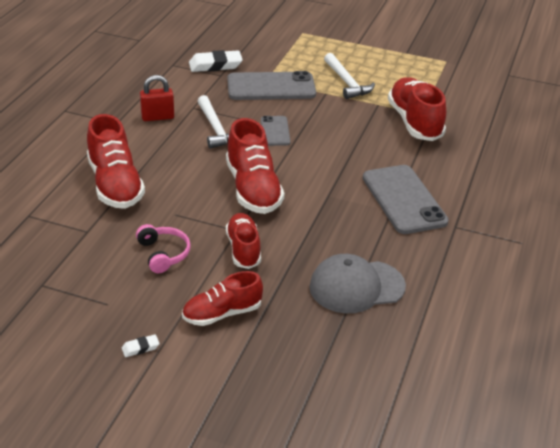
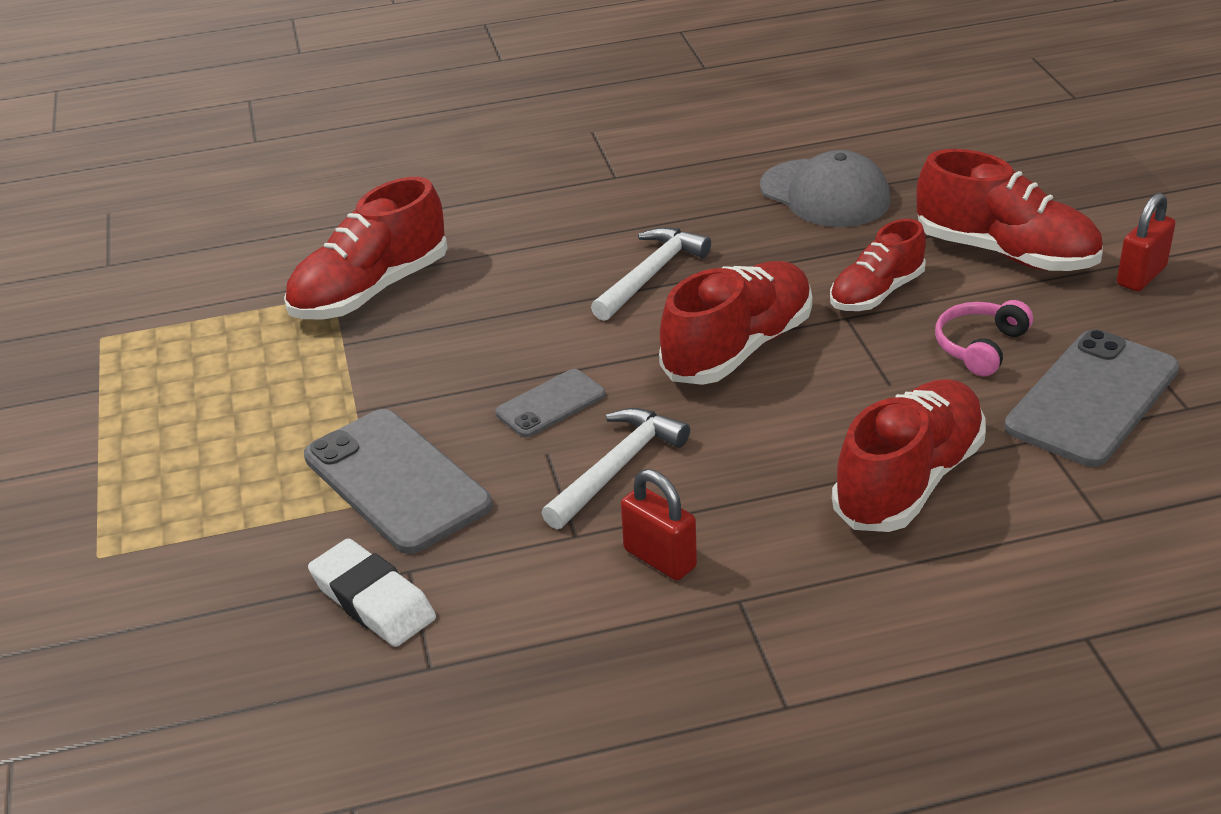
camera: 120 degrees left, 0 degrees up
white eraser [122,334,160,357] -> red padlock [1117,193,1176,292]
red shoe [182,271,263,326] -> red shoe [916,149,1103,271], size x1.57
white hammer [324,53,375,99] -> white hammer moved to [591,227,711,321]
grey phone [363,165,449,234] -> grey phone moved to [1004,329,1179,467]

